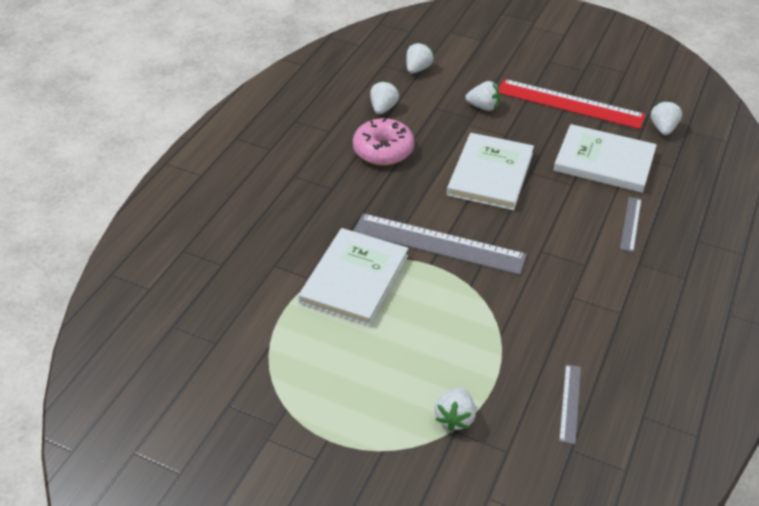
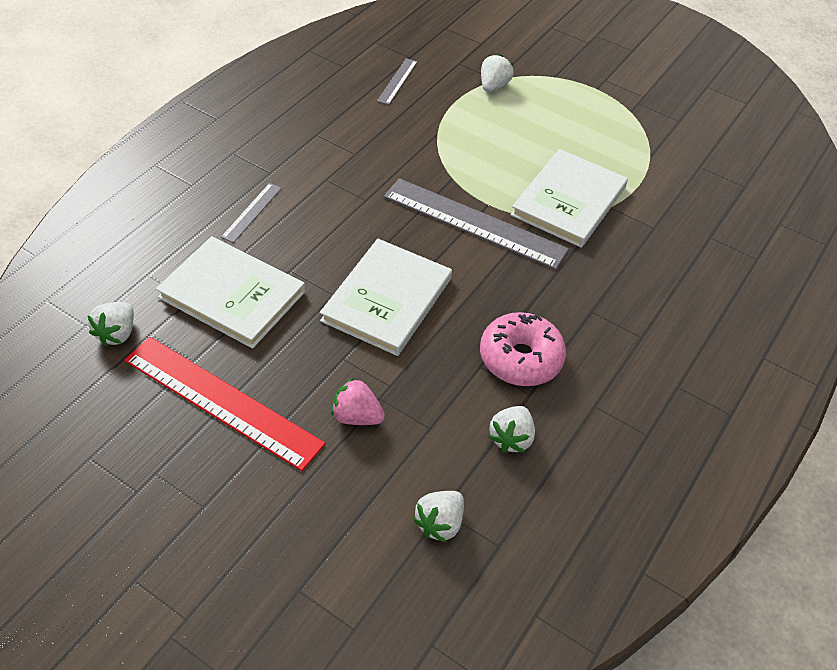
camera: 175 degrees left, 5 degrees up
white strawberry [466,81,500,111] -> pink strawberry [331,378,385,425]

